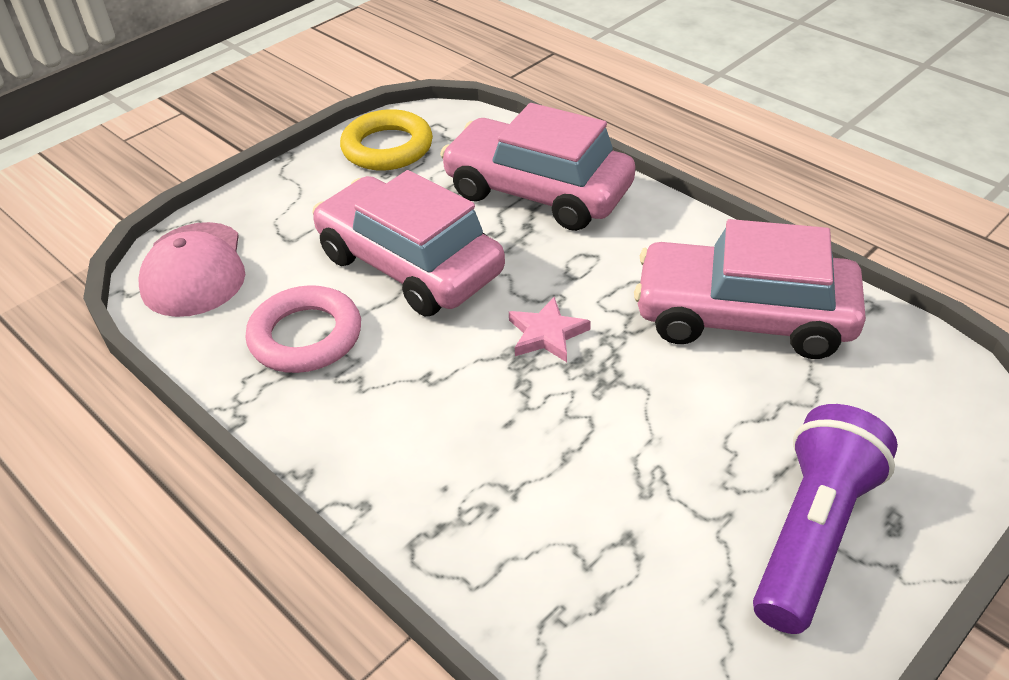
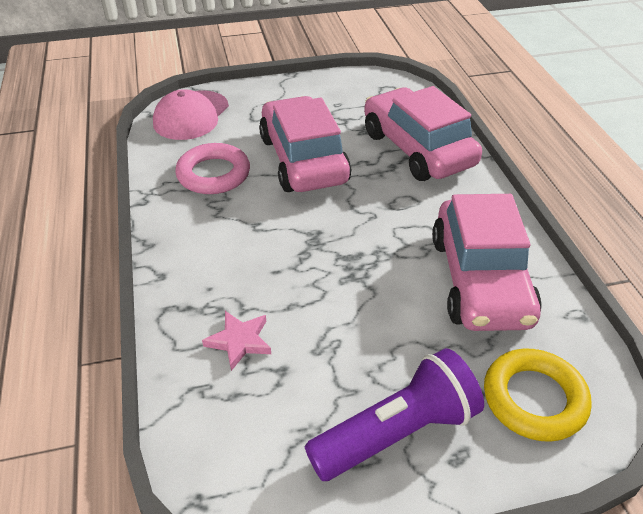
camera: 30 degrees right, 0 degrees up
yellow ring [340,109,433,170] -> yellow ring moved to [484,349,592,442]
pink star [509,297,591,362] -> pink star moved to [202,311,271,371]
pink car [634,219,866,359] -> pink car turned 135 degrees counterclockwise [432,194,541,331]

